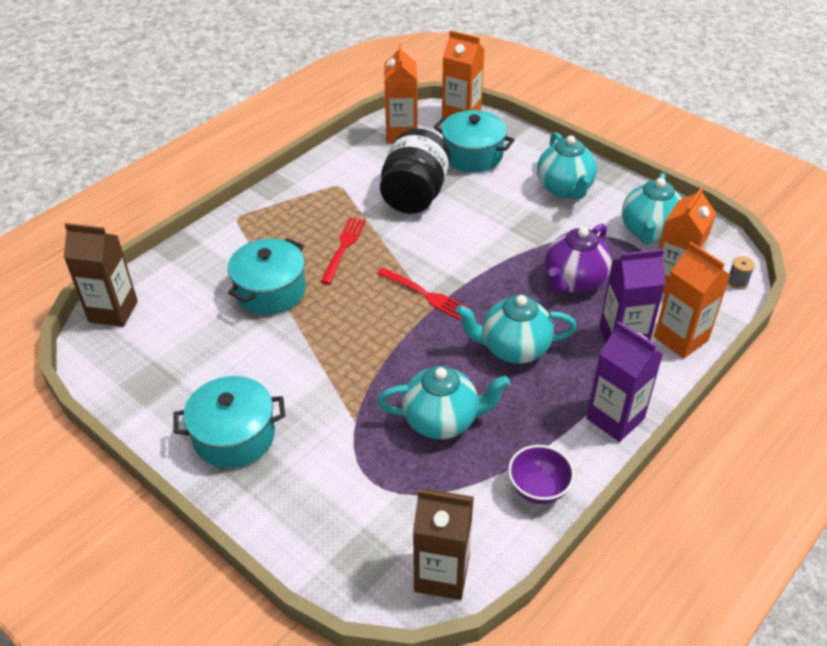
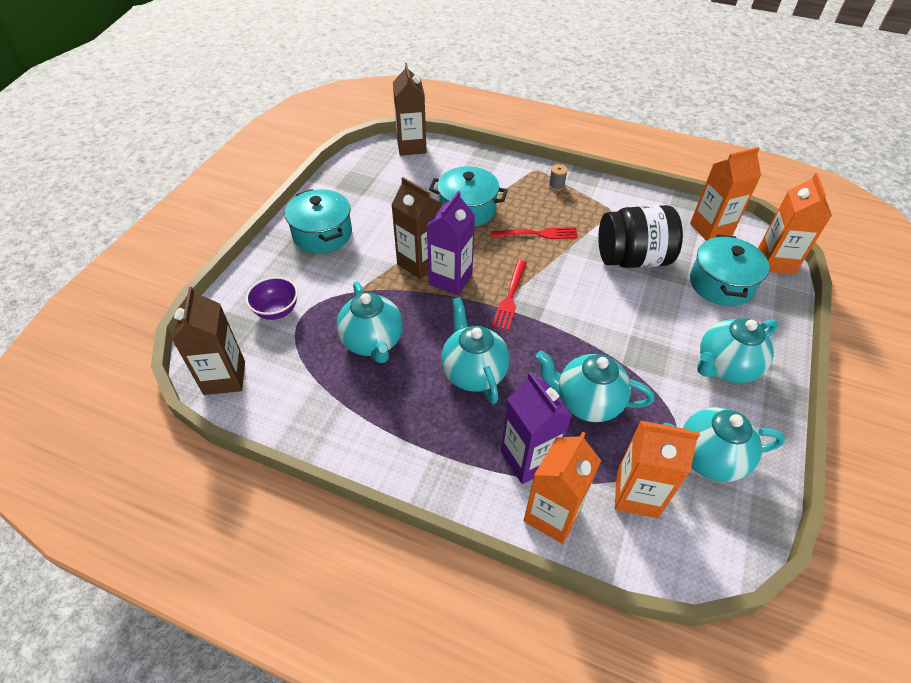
camera: 70 degrees right, 5 degrees up
purple bowl [508,445,575,504] -> purple bowl moved to [246,277,298,320]
purple teapot [545,224,612,293] -> turquoise teapot [536,351,654,422]
purple carton [586,321,663,442] -> purple carton moved to [426,191,475,295]
grey spool [728,256,755,290] -> grey spool moved to [549,164,568,191]
none -> brown carton [391,177,441,279]

